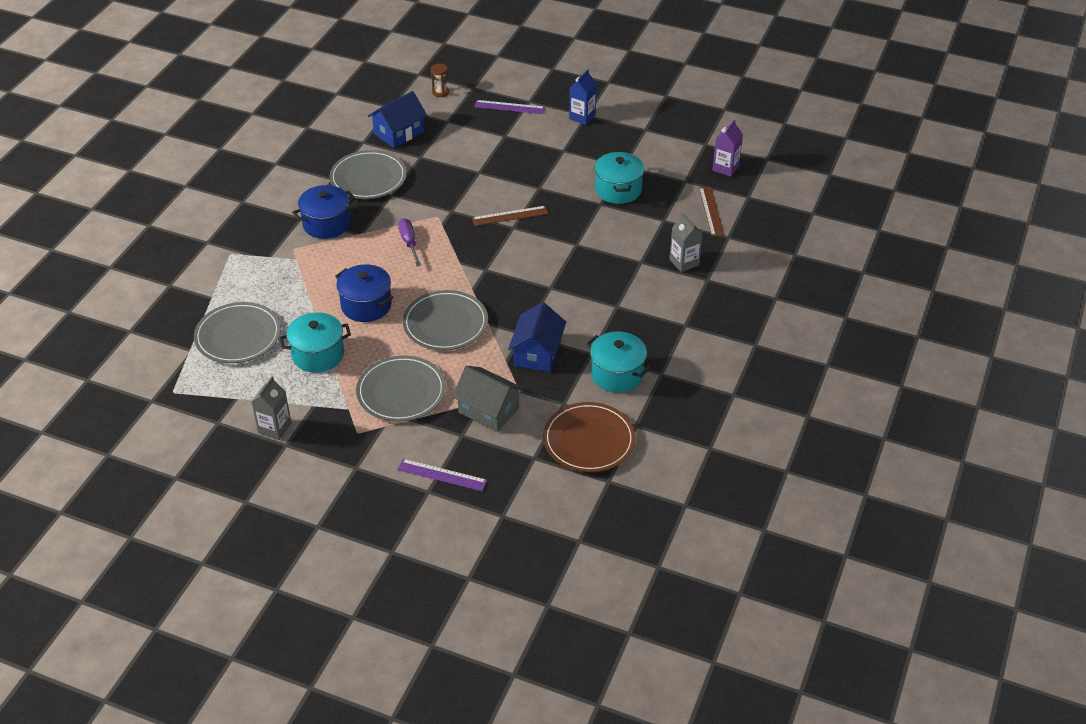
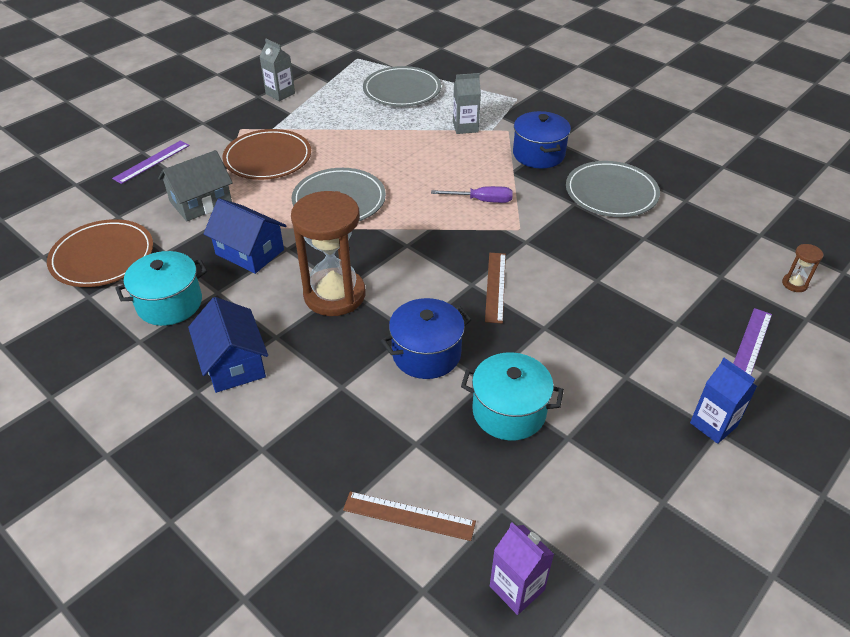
camera: 110 degrees right, 0 degrees up
turquoise pot [279,312,351,372] -> none
blue pot [335,264,394,322] -> blue pot moved to [381,298,472,379]
grey plate [356,356,446,422] -> brown plate [222,129,311,180]
blue house [368,91,427,148] -> blue house moved to [188,297,268,393]
grey carton [670,213,703,272] -> grey carton moved to [453,73,481,134]
none -> brown hourglass [291,191,365,316]

